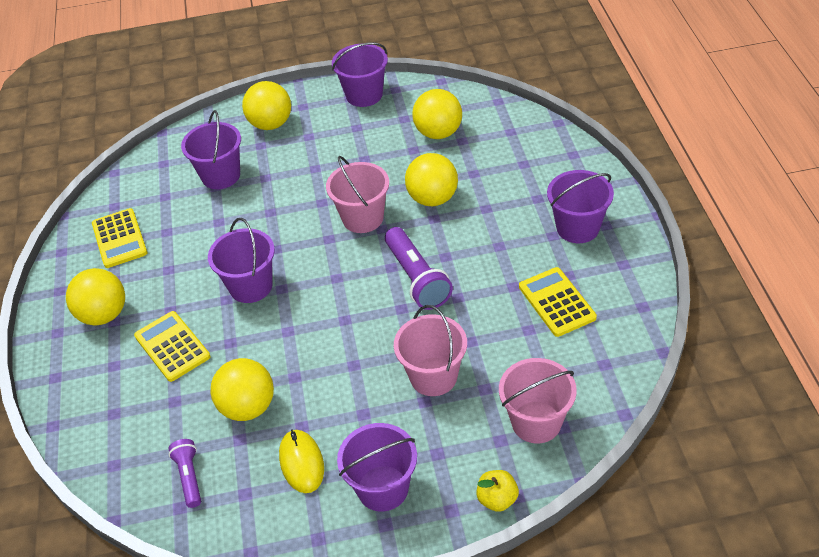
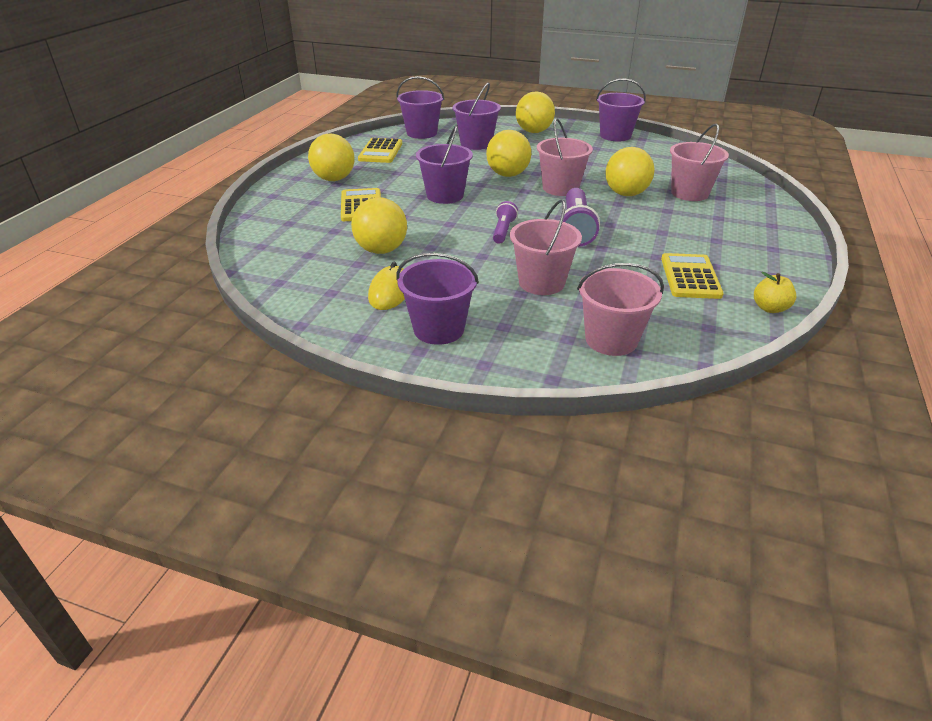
camera: 25 degrees right, 10 degrees down
purple flashlight [168,439,201,508] -> purple flashlight moved to [493,201,518,244]
yellow ball [412,89,462,139] -> yellow ball moved to [486,130,531,177]
yellow apple [476,470,519,512] -> yellow apple moved to [754,272,796,313]
purple bucket [547,170,614,243] -> purple bucket moved to [397,76,444,139]
none -> pink bucket [670,124,729,201]

